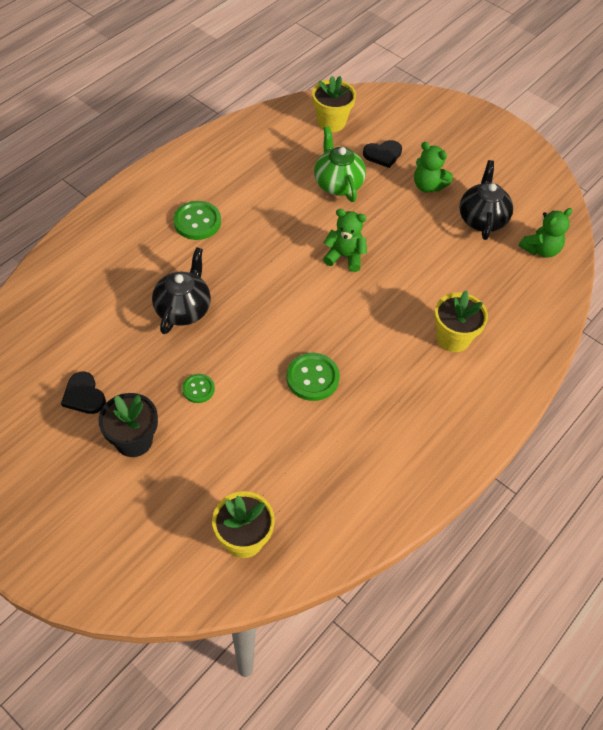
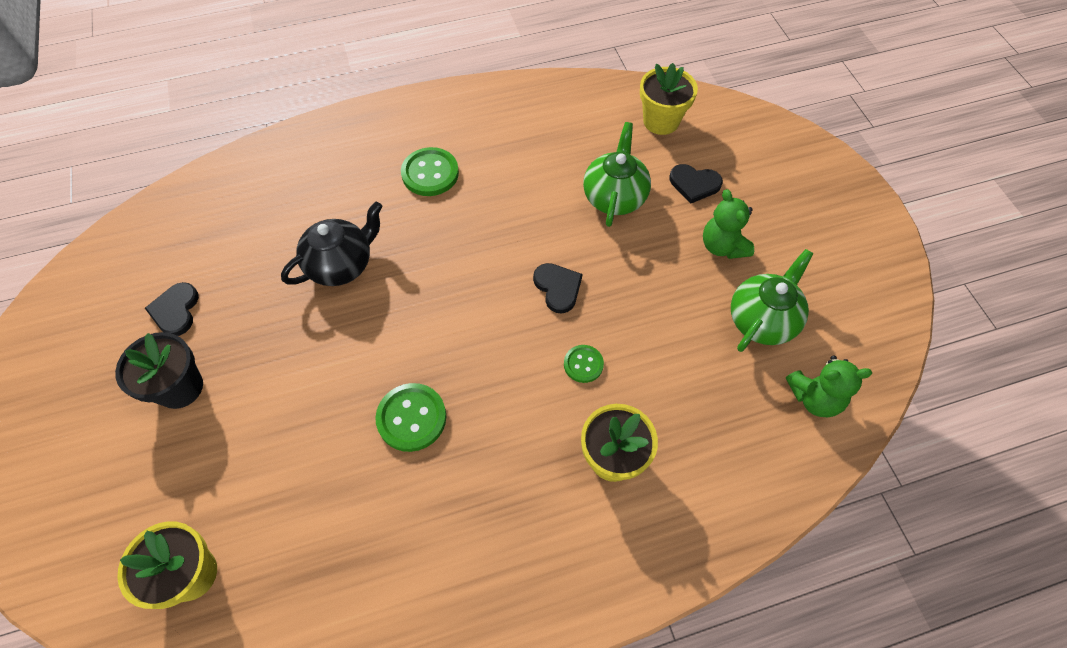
camera: 35 degrees right, 5 degrees up
green button [182,374,215,403] -> green button moved to [564,345,604,383]
green teddy bear [323,209,367,272] -> black heart [533,263,582,313]
black teapot [459,160,513,240] -> green teapot [731,249,813,352]

